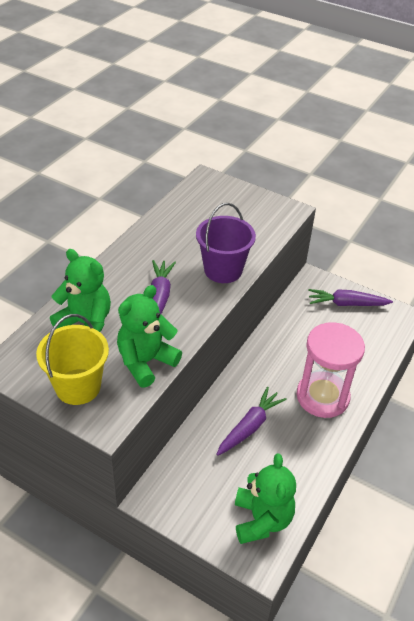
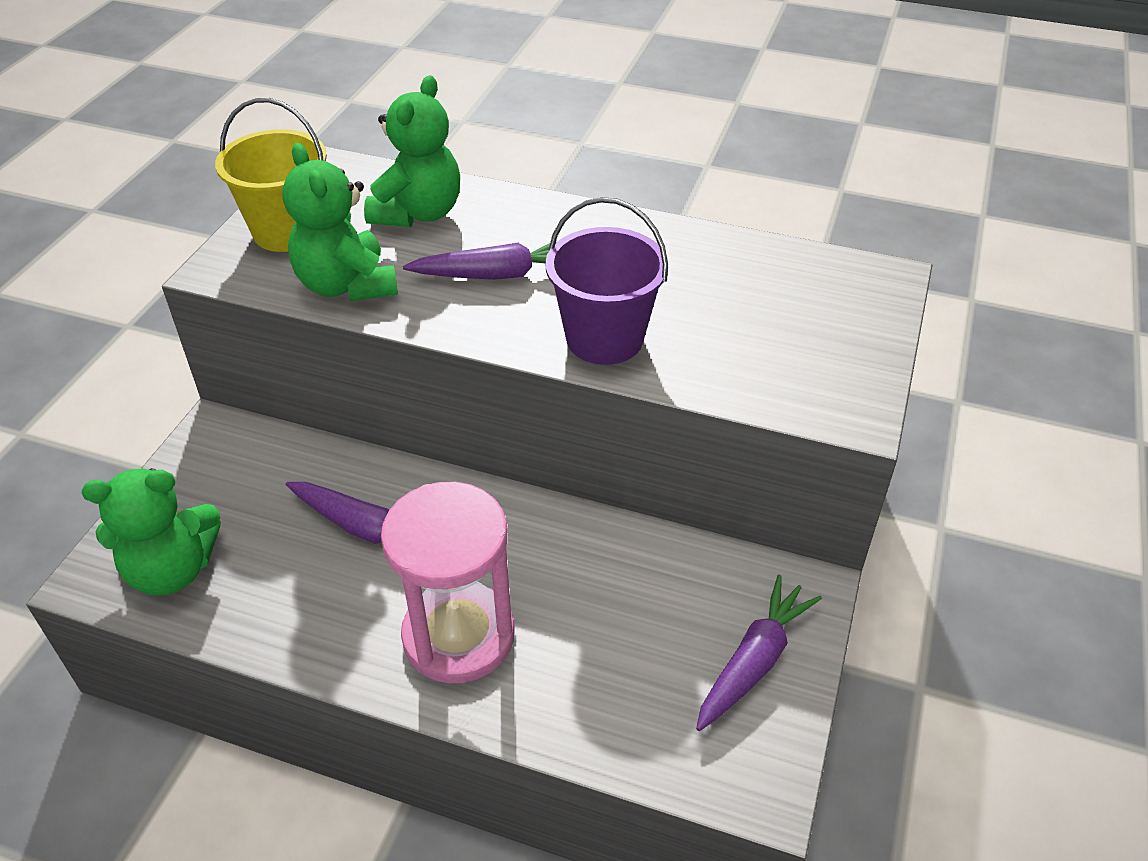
camera: 80 degrees right, 0 degrees up
green teddy bear [117,285,182,388] -> green teddy bear turned 150 degrees counterclockwise [282,143,398,301]
purple carrot [308,289,393,306] -> purple carrot turned 45 degrees clockwise [696,575,822,731]

